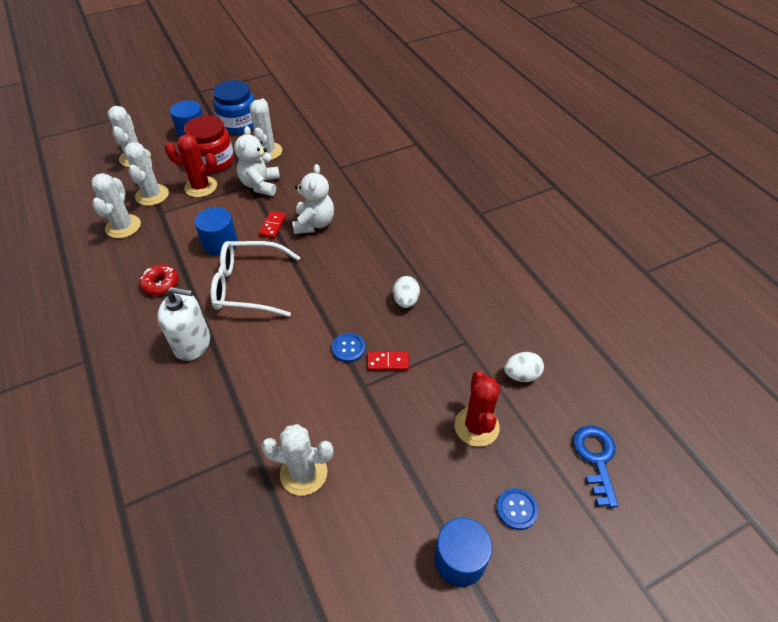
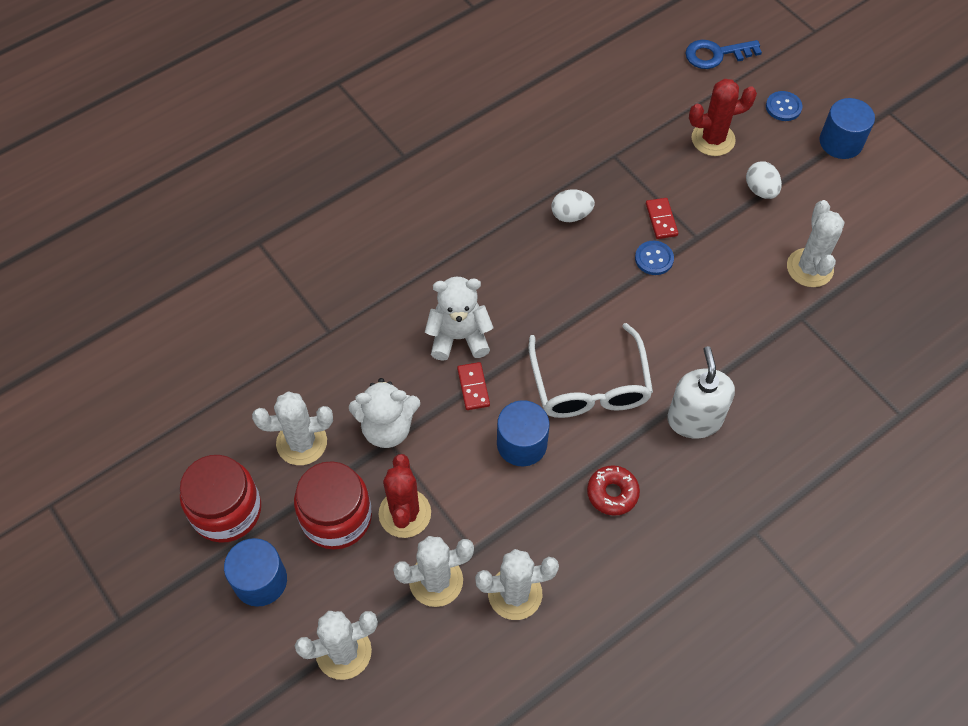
camera: 100 degrees left, 10 degrees up
blue jar [213,80,254,135] -> red jar [180,455,261,543]
red domino [259,211,286,238] -> red domino turned 75 degrees clockwise [457,362,490,410]
white egg [504,352,544,382] -> white egg moved to [746,161,782,199]

